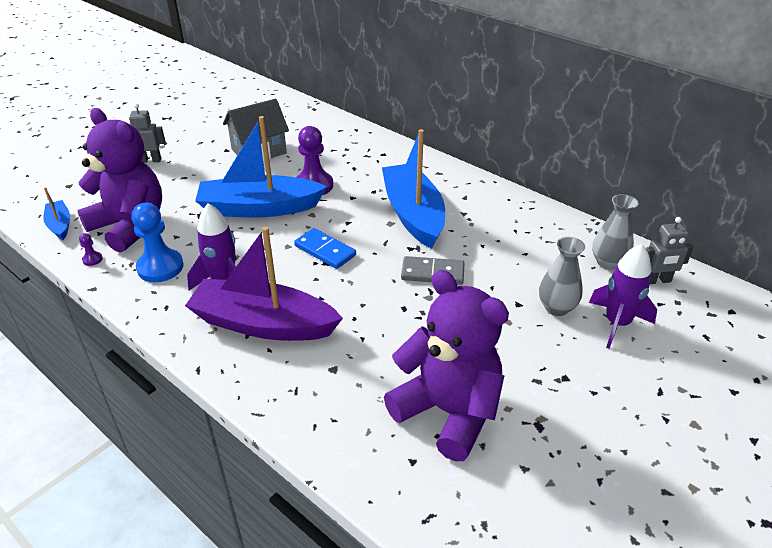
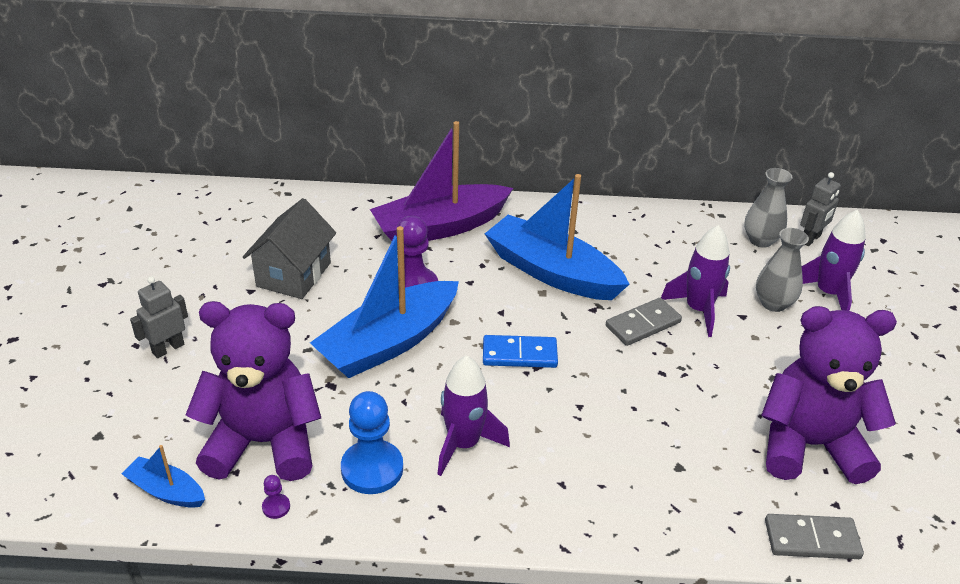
camera: 40 degrees left, 0 degrees up
purple boat [185,226,343,341] -> purple boat moved to [370,121,513,241]
none -> purple rocket [661,225,730,337]
none -> grey domino [765,514,864,559]

